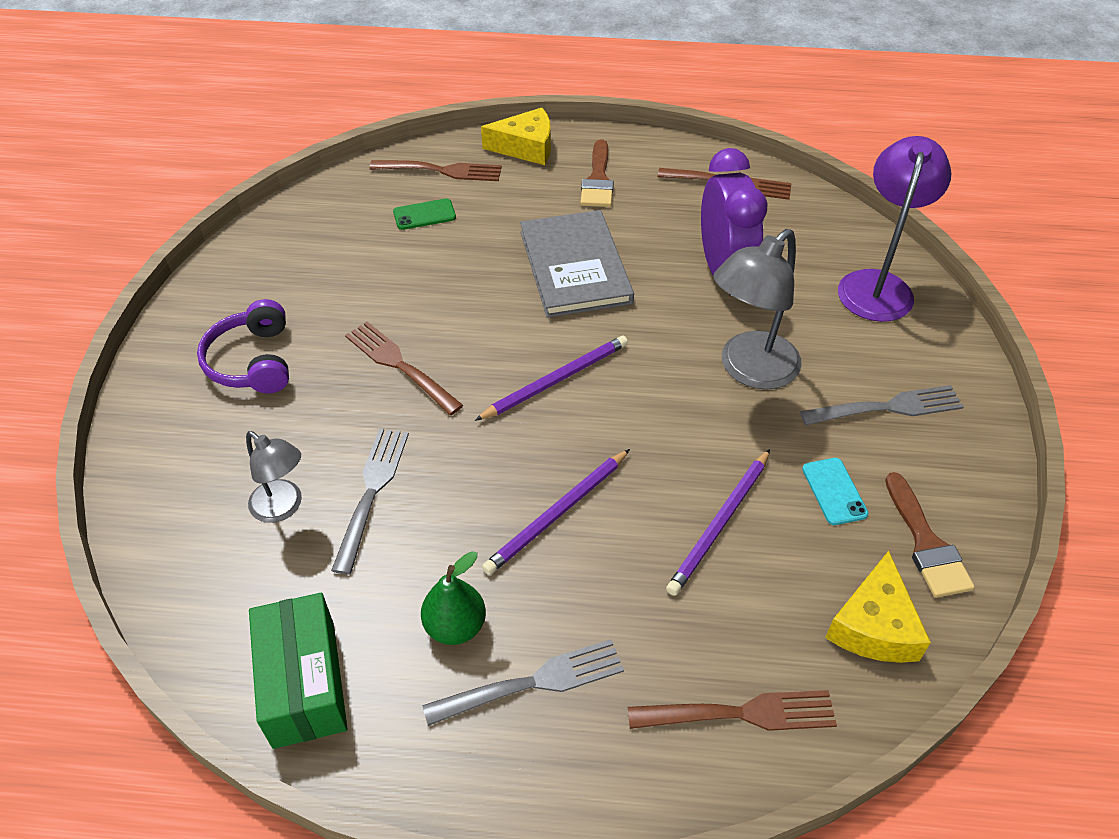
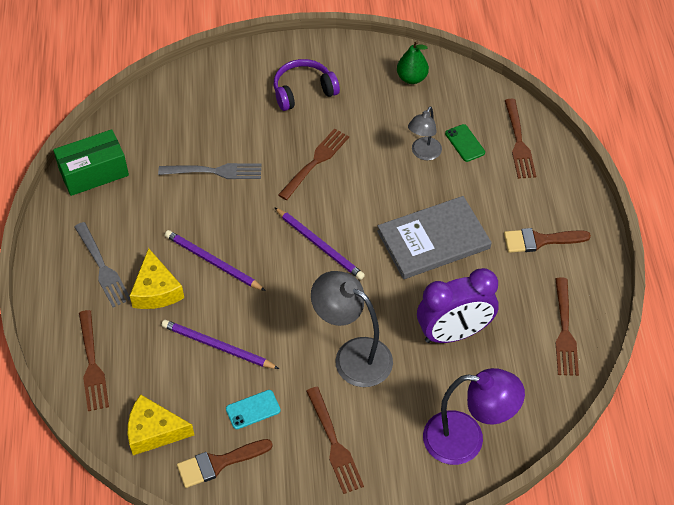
camera: 80 degrees right, 5 degrees up
grey lamp [246,431,302,523] -> grey lamp moved to [408,107,442,160]
green pear [421,551,486,645] -> green pear moved to [397,40,429,84]
yellow cheese [481,108,551,165] -> yellow cheese moved to [130,248,184,309]
grey fork [800,385,964,425] -> brown fork [306,387,364,494]

